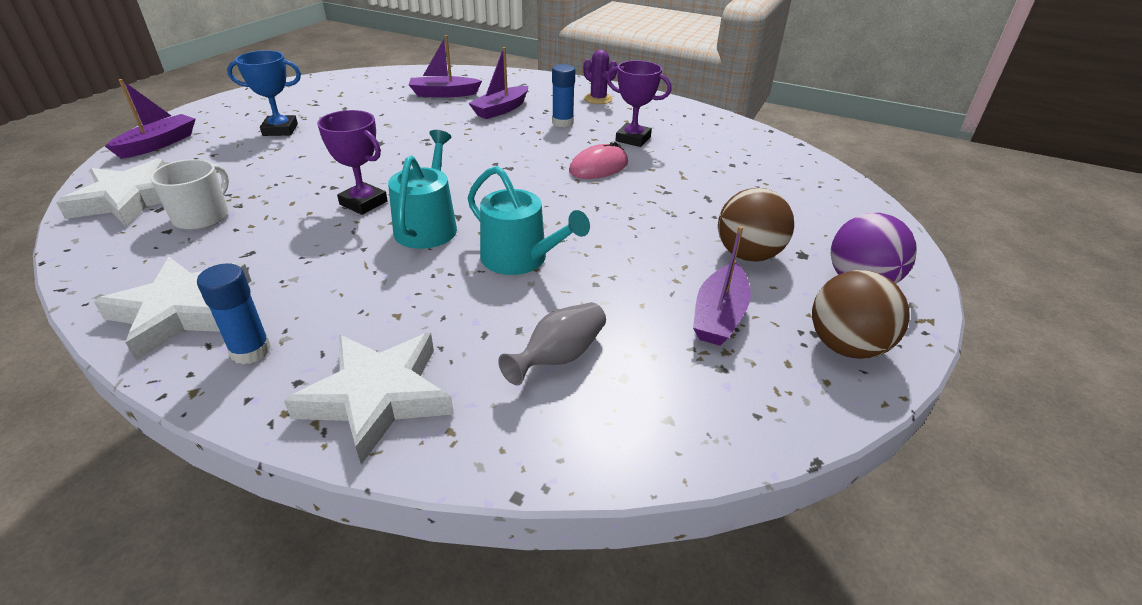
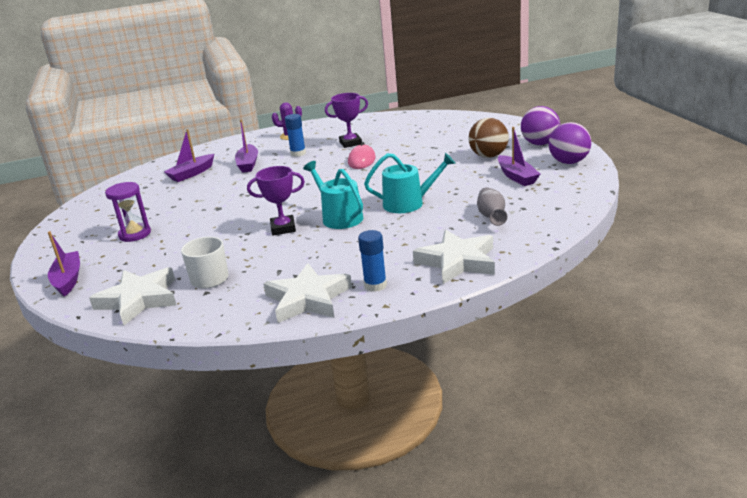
camera: 40 degrees left, 10 degrees down
blue trophy [227,50,301,136] -> purple hourglass [105,182,151,242]
brown ball [812,270,910,359] -> purple ball [549,122,591,164]

